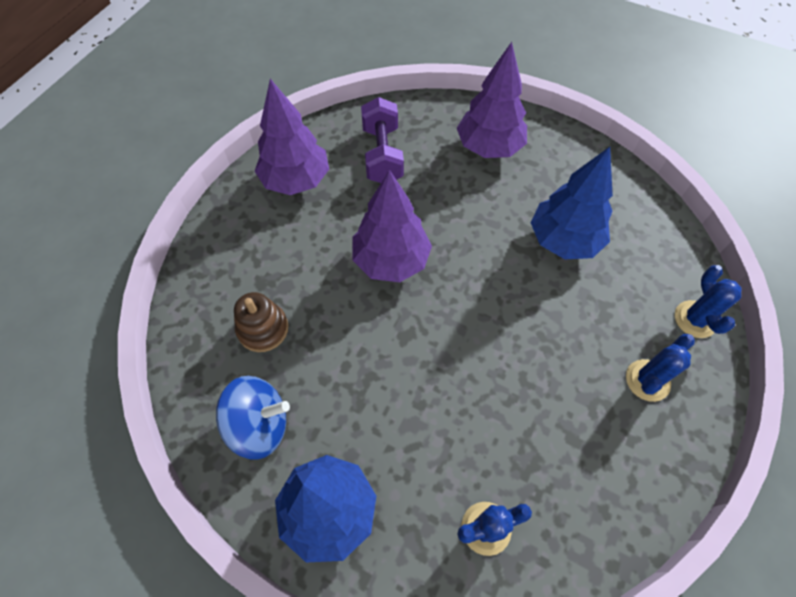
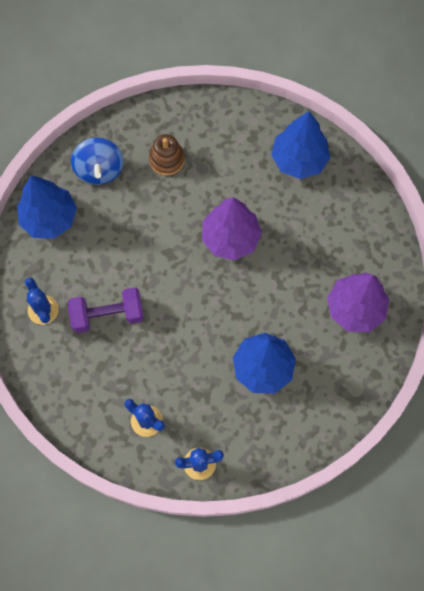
camera: 85 degrees right, 10 degrees up
purple tree [255,79,329,195] -> blue tree [271,111,330,179]
purple dumbbell [361,97,404,183] -> purple dumbbell moved to [68,287,144,333]

